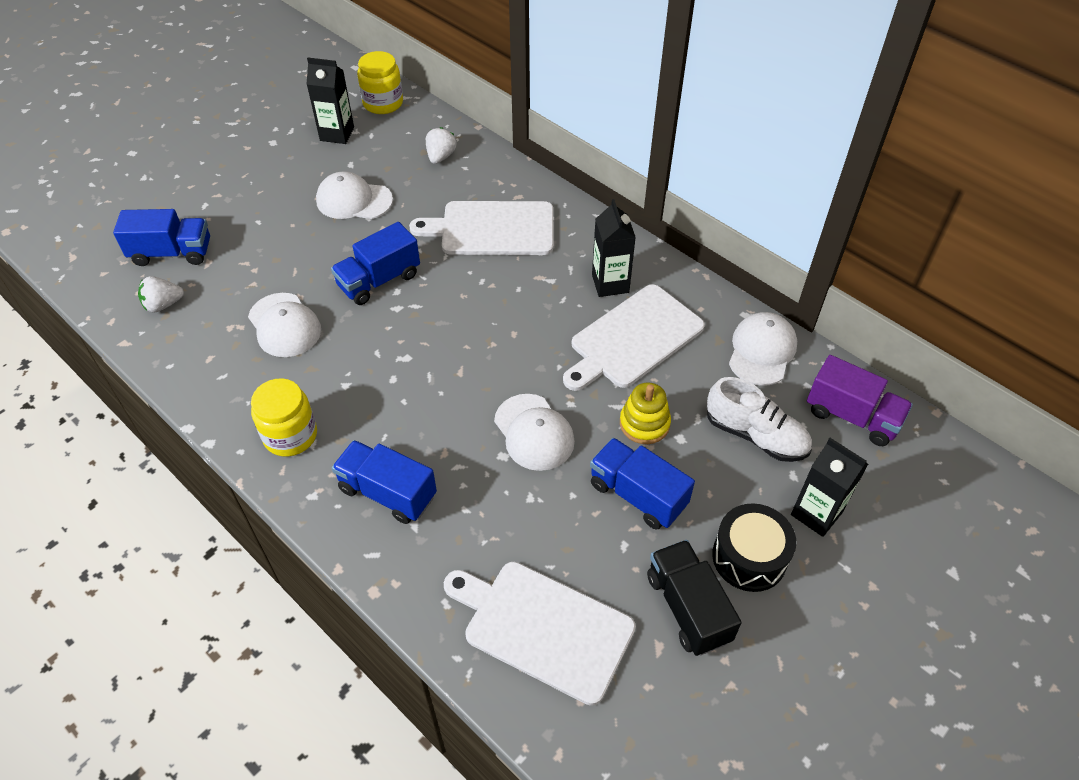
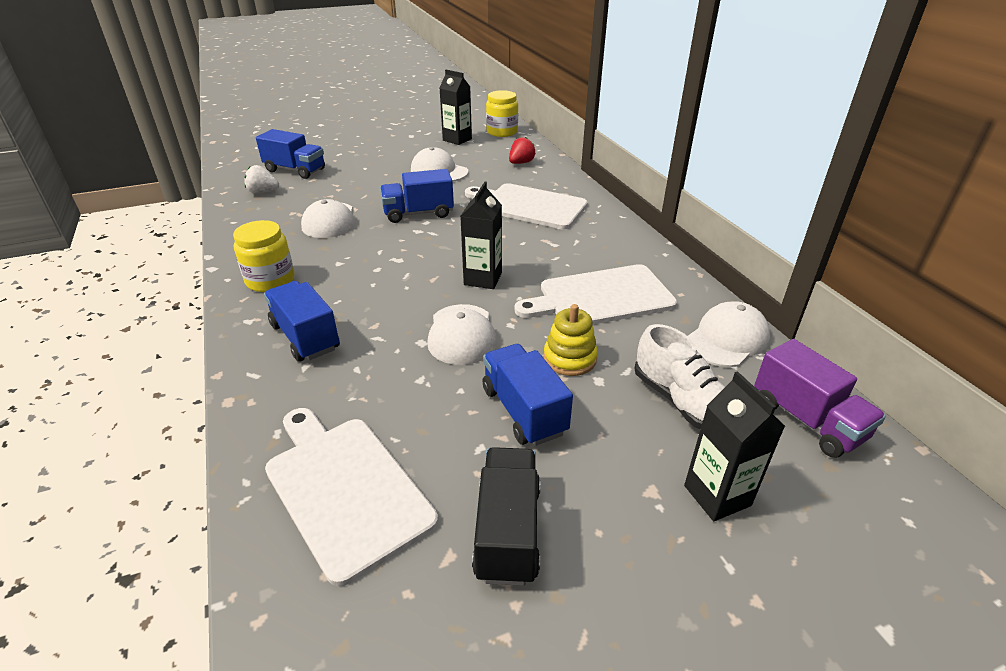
camera: 25 degrees right, 15 degrees down
white strawberry [426,127,456,164] -> red strawberry [509,137,536,164]
black carton [592,199,636,297] -> black carton moved to [460,182,502,289]
black drum [712,504,796,592] -> none

